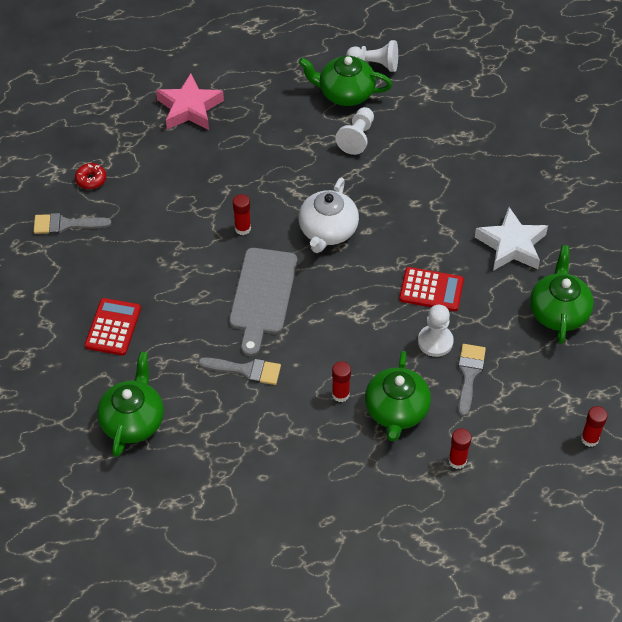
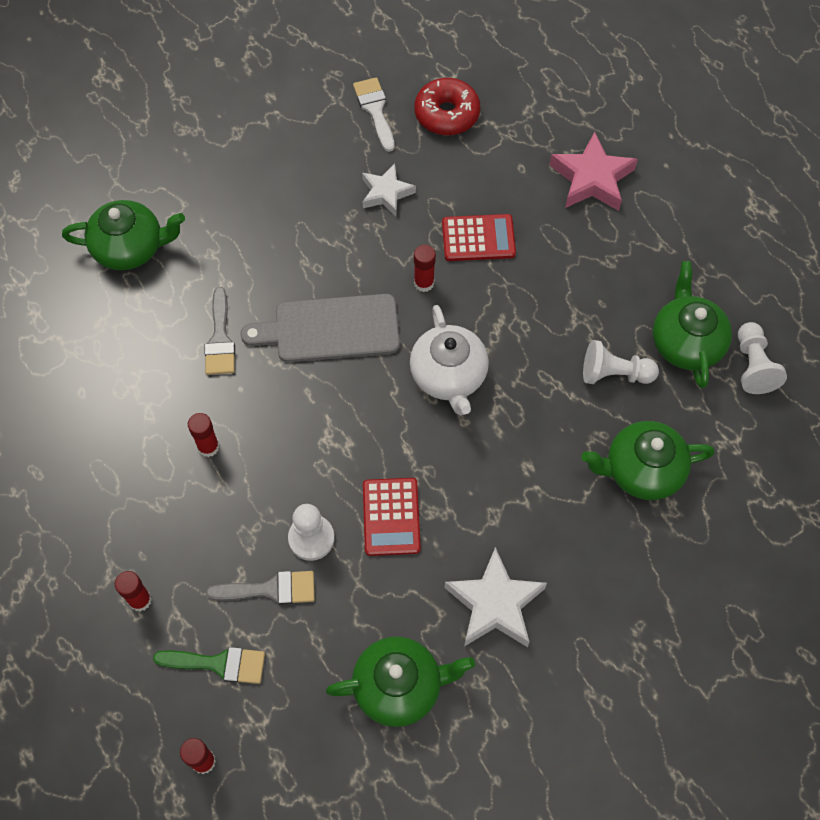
camera: 75 degrees right, 10 degrees up
grey brush [33,213,111,234] -> white brush [353,77,395,152]
red donut [75,163,106,189] -> red donut [415,78,480,135], size x1.77
red calculator [85,298,141,355] -> red calculator moved to [442,214,516,261]
white teapot [298,178,359,253] -> white teapot turned 105 degrees counterclockwise [410,305,489,415]
green teapot [365,351,431,442] -> green teapot moved to [581,421,715,500]
none -> green brush [153,647,265,684]
none -> white star [362,164,416,216]

